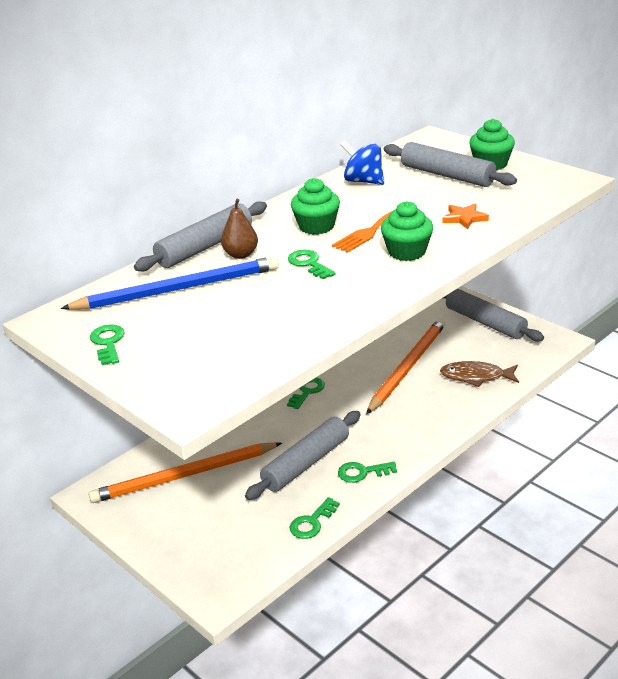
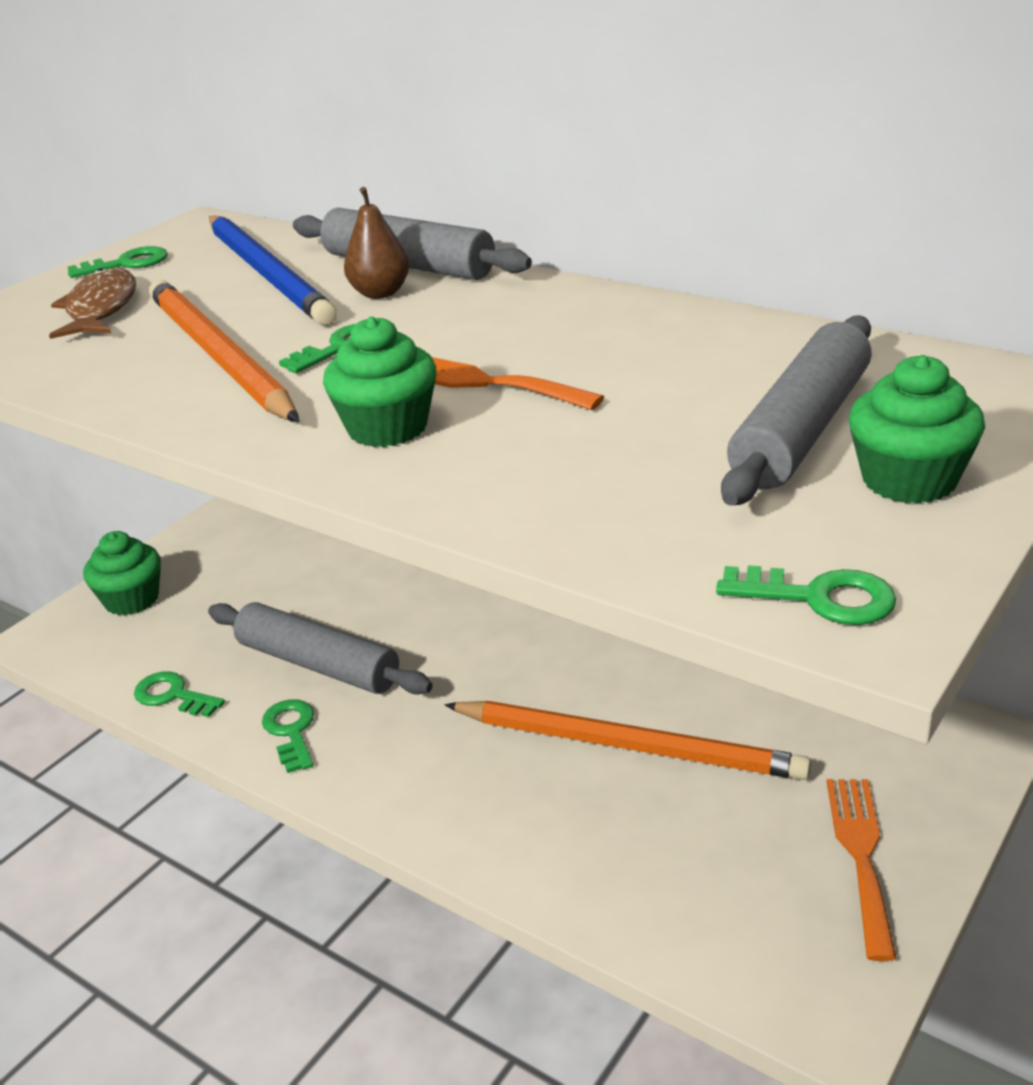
camera: 80 degrees right, 0 degrees up
orange pencil [89,442,282,503] -> orange pencil moved to [149,280,299,422]
green key [287,377,325,409] -> green key moved to [716,565,896,625]
green cupcake [291,178,340,235] -> green cupcake moved to [83,531,161,616]
blue spinning top [341,141,384,185] -> none
brown fish [440,361,519,387] -> brown fish moved to [49,268,136,339]
orange star [443,203,489,229] -> none
grey rolling pin [443,288,544,342] -> orange fork [827,779,897,961]

